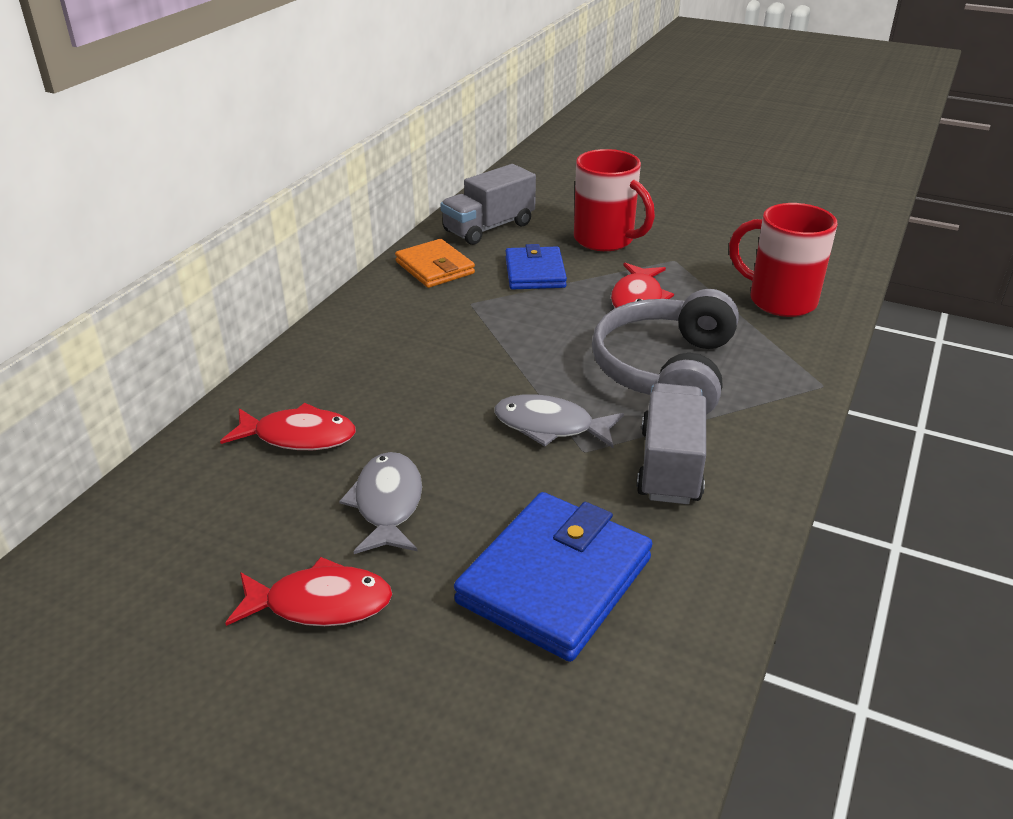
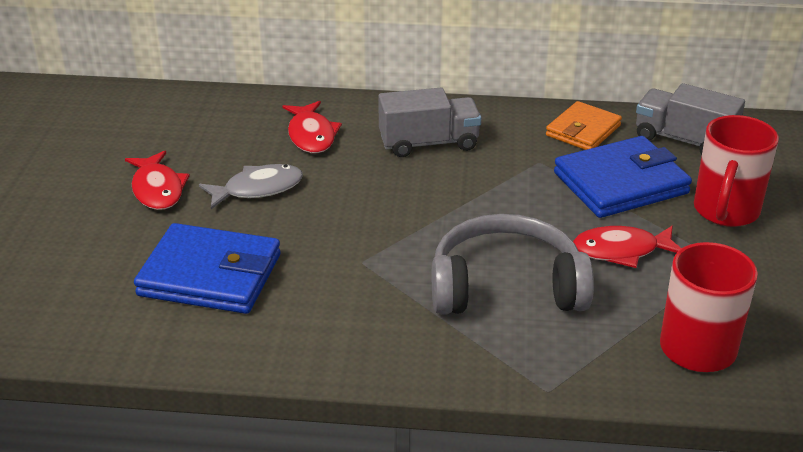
camera: 70 degrees right, 0 degrees up
grey fish [494,394,624,448] -> none
blue wallet [506,244,567,289] -> blue wallet [554,136,692,218], size x1.58
grey truck [637,383,706,504] -> grey truck moved to [378,88,481,157]

